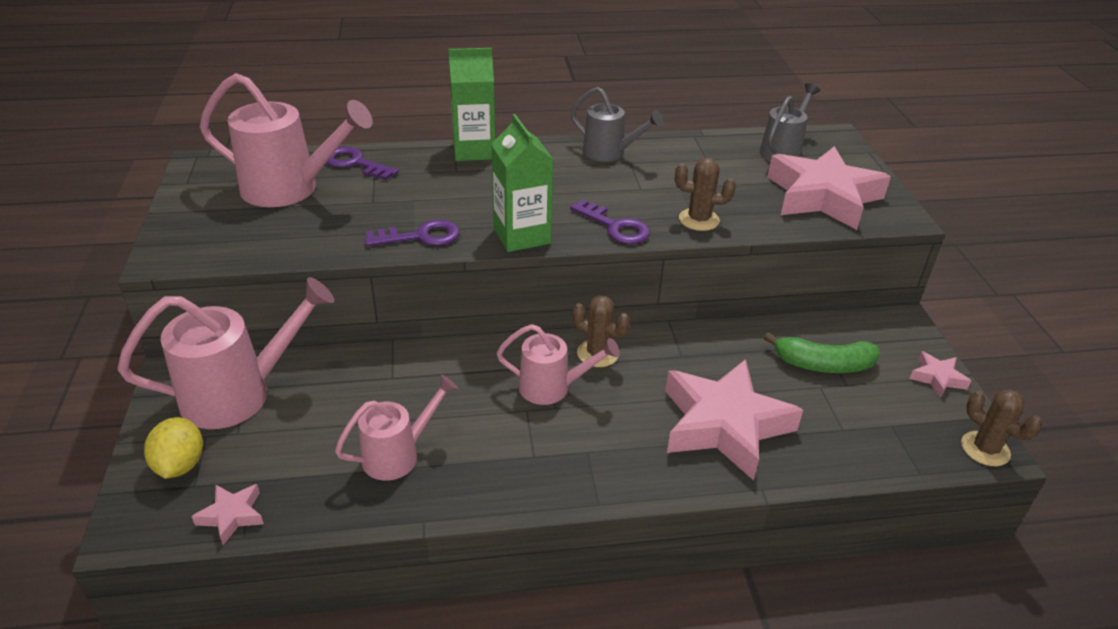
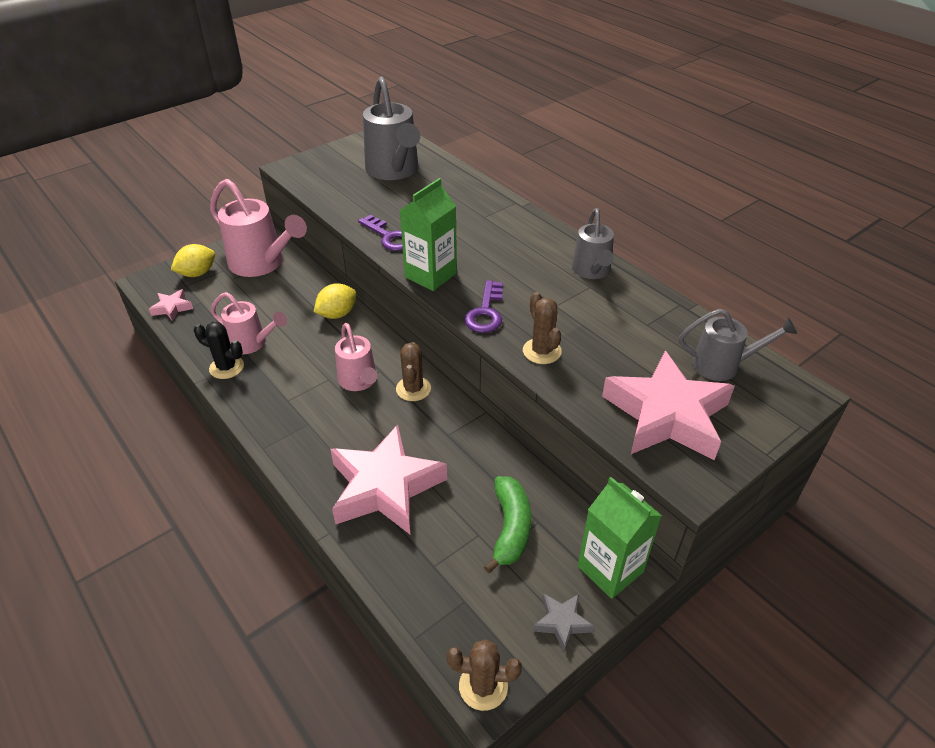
camera: 60 degrees right, 5 degrees up
pink watering can [200,73,373,207] -> grey watering can [363,77,420,180]
purple key [326,146,399,180] -> none
green carton [449,48,495,161] -> green carton moved to [578,477,662,599]
green banana [764,332,880,373] -> green banana turned 150 degrees counterclockwise [484,476,531,573]
pink star [910,351,971,397] -> grey star [533,593,594,653]
brown cactus [961,389,1042,466] -> brown cactus turned 75 degrees clockwise [447,639,522,711]
none -> black cactus [194,322,244,379]
none -> yellow lemon [314,283,356,319]

